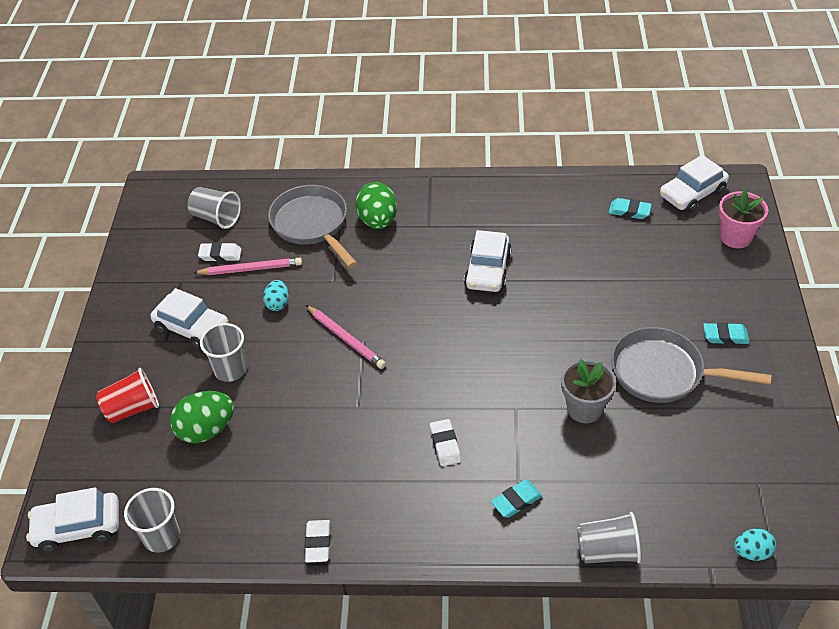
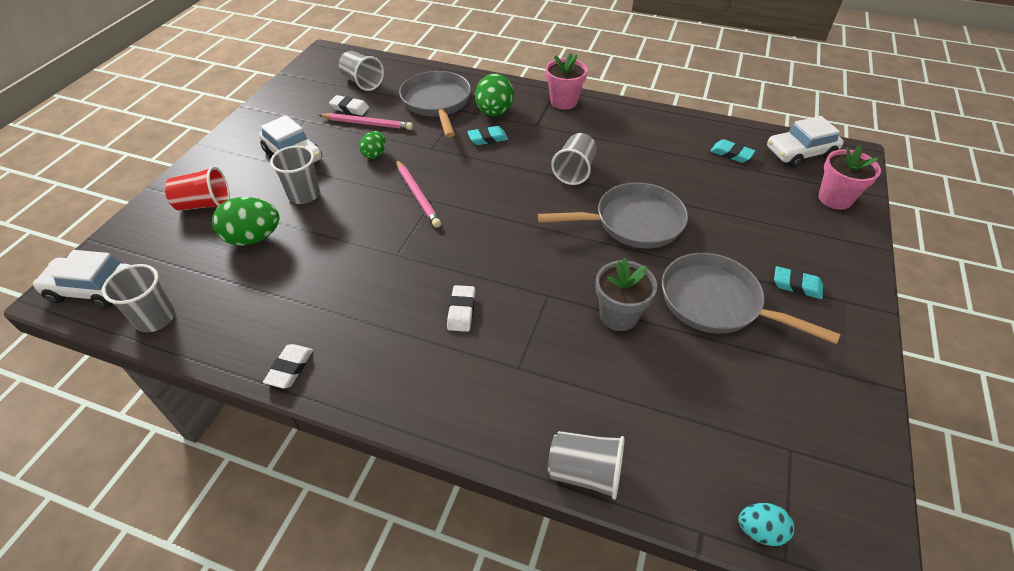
camera: 15 degrees right, 0 degrees up
turquoise egg [263,280,289,311] -> green egg [359,131,385,159]
white car [464,230,512,292] -> grey cup [551,133,597,185]
turquoise eraser [491,480,542,518] -> turquoise eraser moved to [467,126,508,145]
none -> grey pan [538,182,688,249]
none -> pink flower pot [546,53,588,110]

